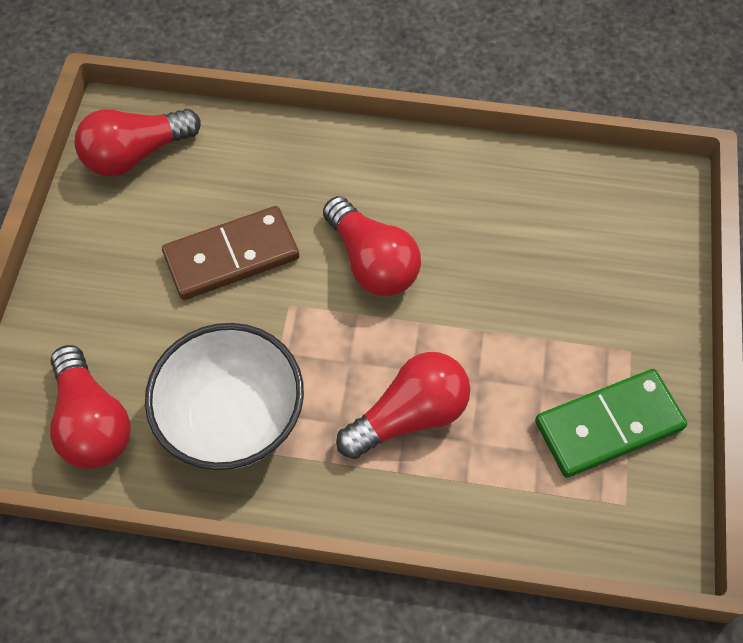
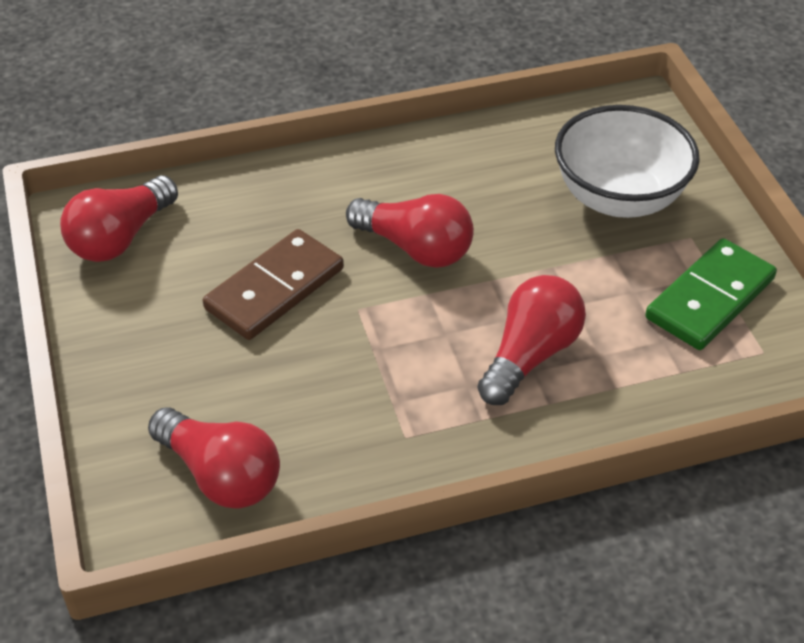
camera: 25 degrees left, 15 degrees down
white bowl [145,323,304,470] -> white bowl moved to [555,105,700,218]

